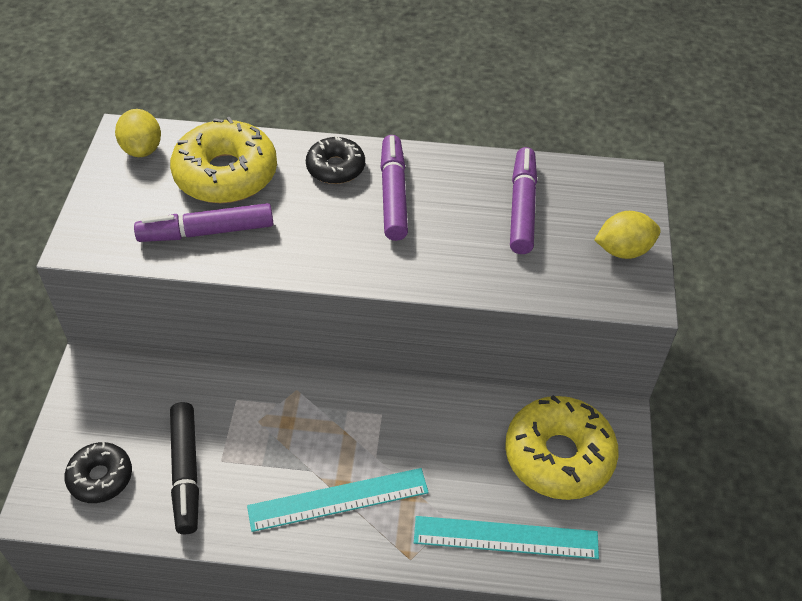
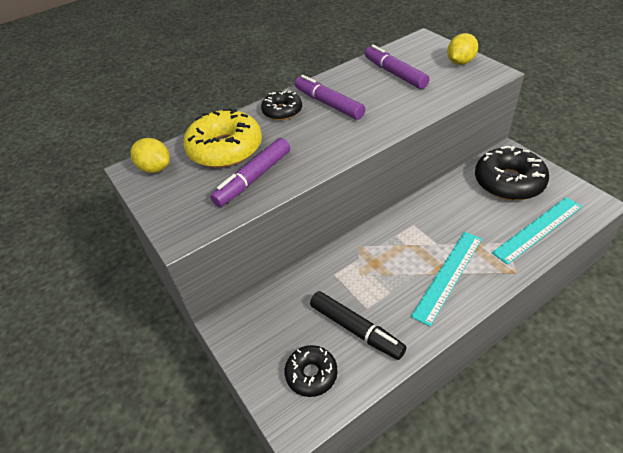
camera: 35 degrees left, 5 degrees down
yellow donut [505,395,619,500] -> black donut [475,146,549,200]

